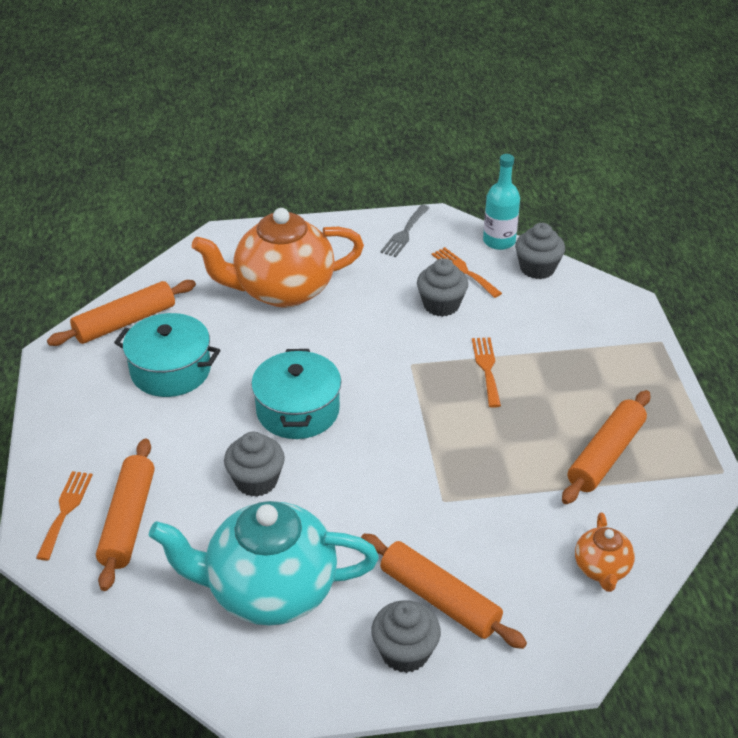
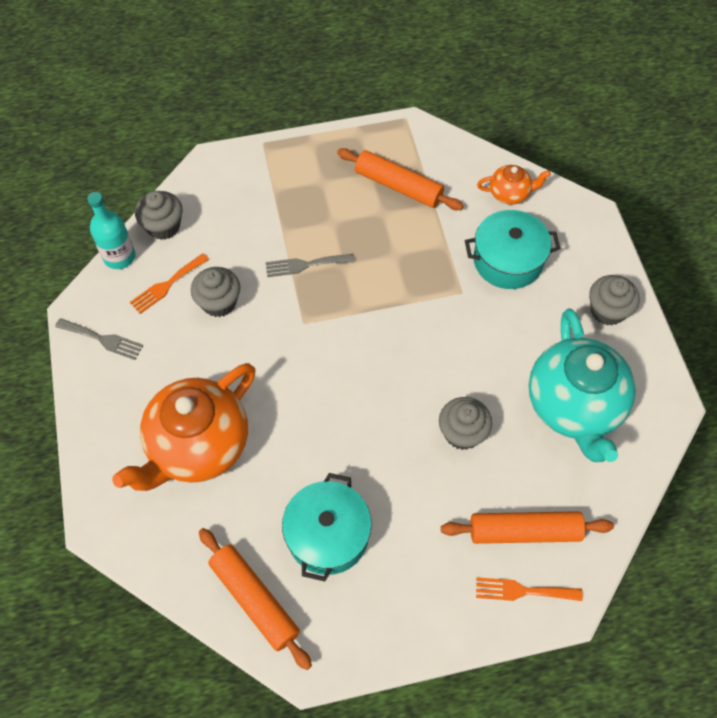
camera: 95 degrees left, 20 degrees up
orange teapot [192,208,364,308] -> orange teapot turned 60 degrees clockwise [112,363,256,491]
turquoise pot [251,349,341,439] -> turquoise pot moved to [465,210,560,289]
orange rolling pin [361,534,527,649] -> none
orange fork [472,337,501,407] -> grey fork [266,254,354,277]

